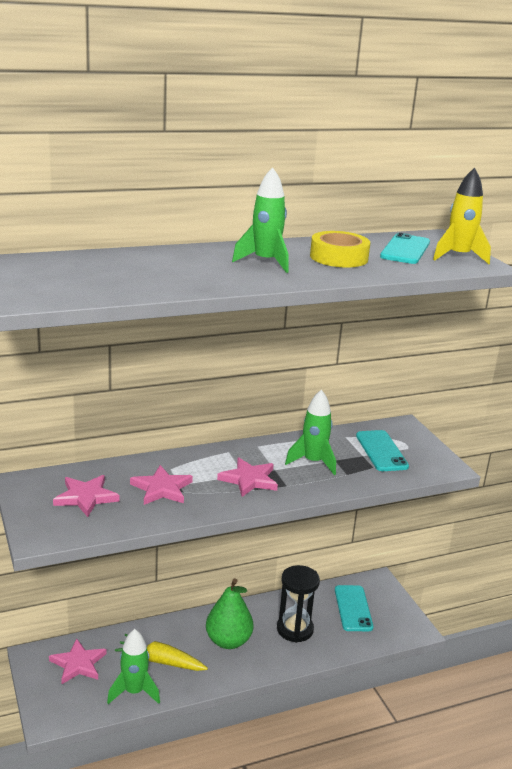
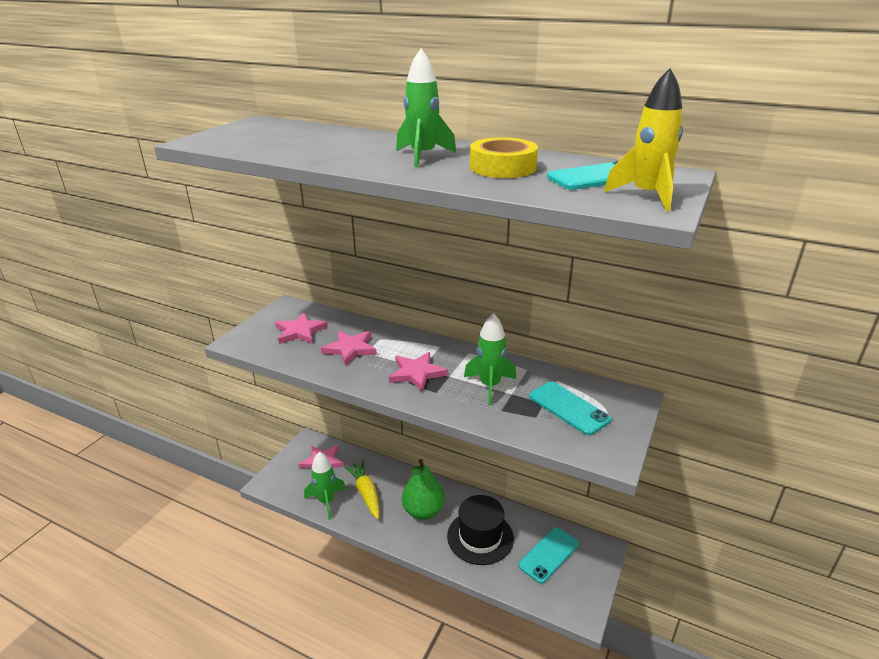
camera: 50 degrees right, 5 degrees up
black hourglass [277,565,320,643] -> black hat [447,495,514,565]
turquoise phone [356,430,409,471] -> turquoise phone turned 75 degrees counterclockwise [529,381,611,435]

